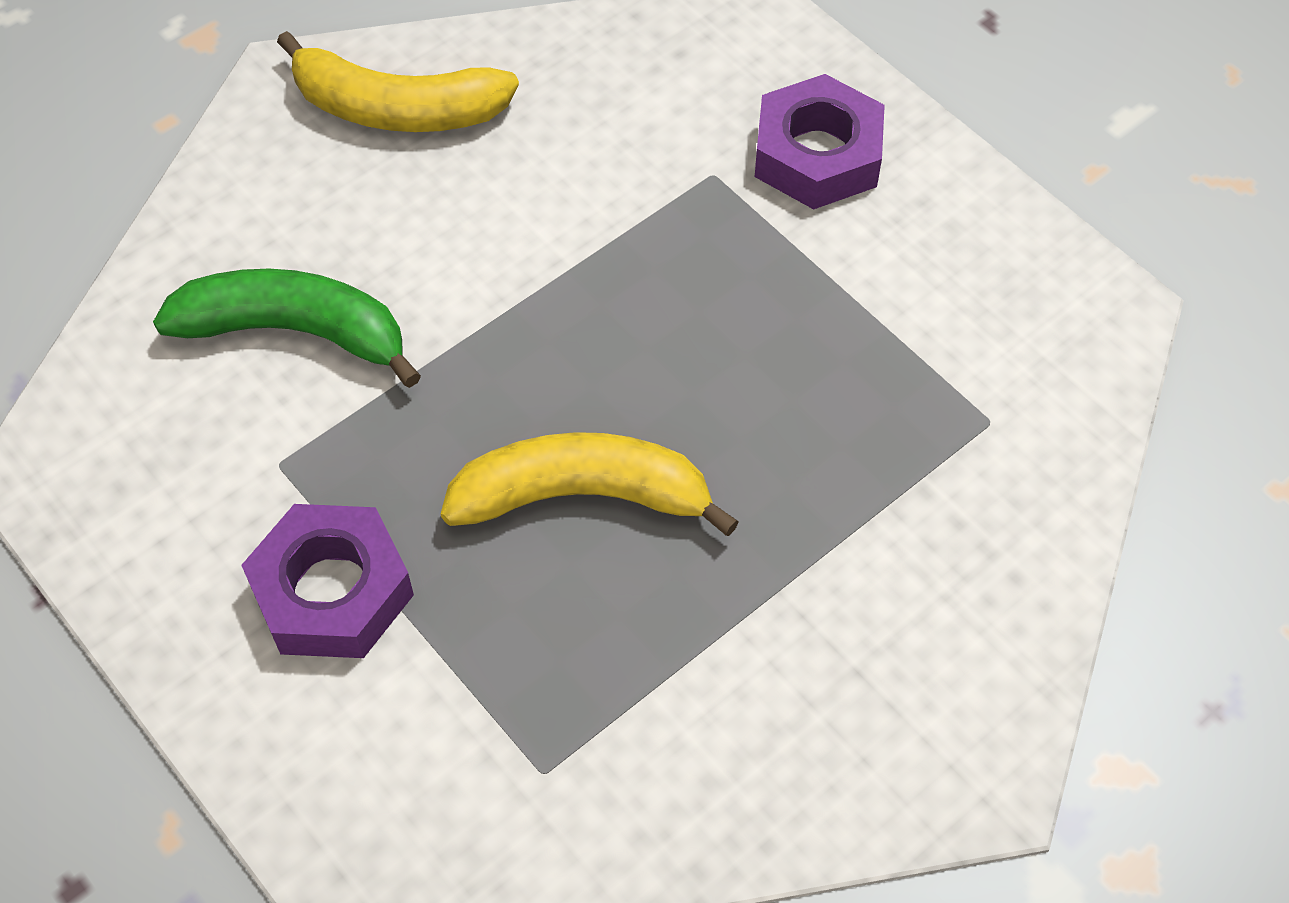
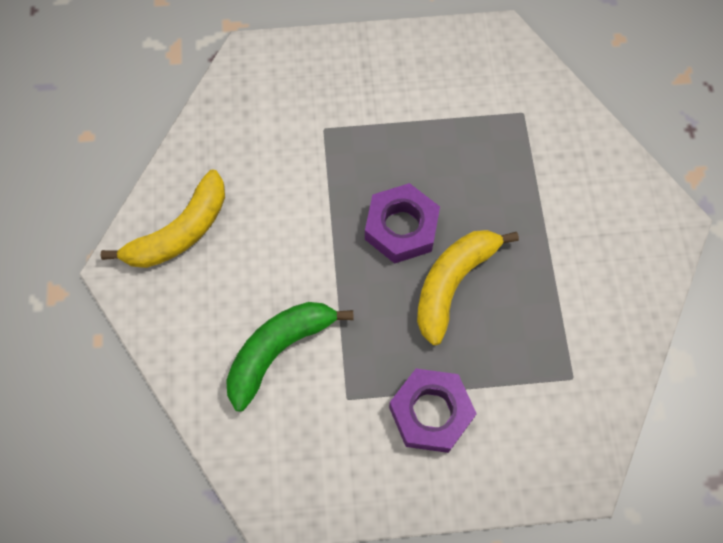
camera: 55 degrees left, 10 degrees up
purple nut [755,74,885,209] -> purple nut moved to [365,183,440,264]

